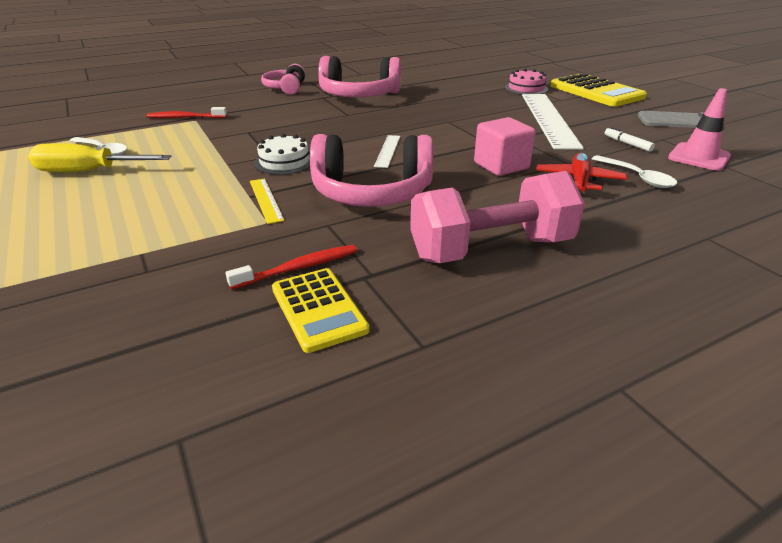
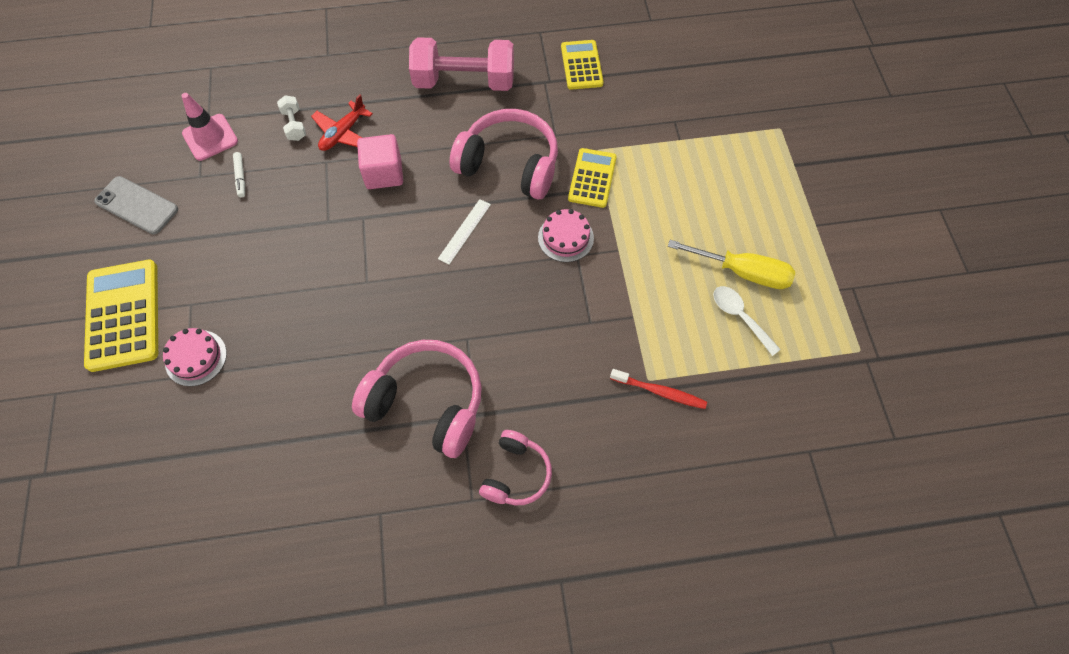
camera: 160 degrees left, 30 degrees up
red toothbrush [226,245,357,289] -> none
yellow ruler [250,178,285,224] -> yellow calculator [568,148,617,208]
white cake [255,134,310,175] -> pink cake [538,209,594,262]
white ruler [522,94,584,150] -> none
white spoon [592,155,677,188] -> white dumbbell [277,96,306,141]

